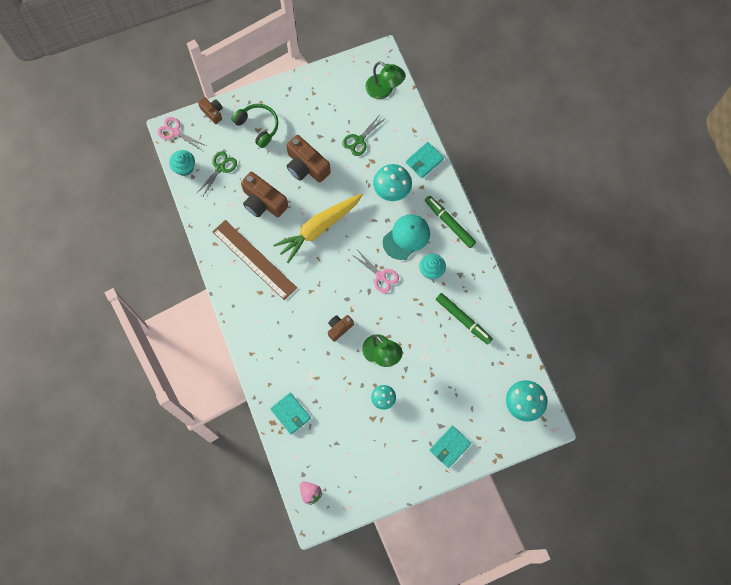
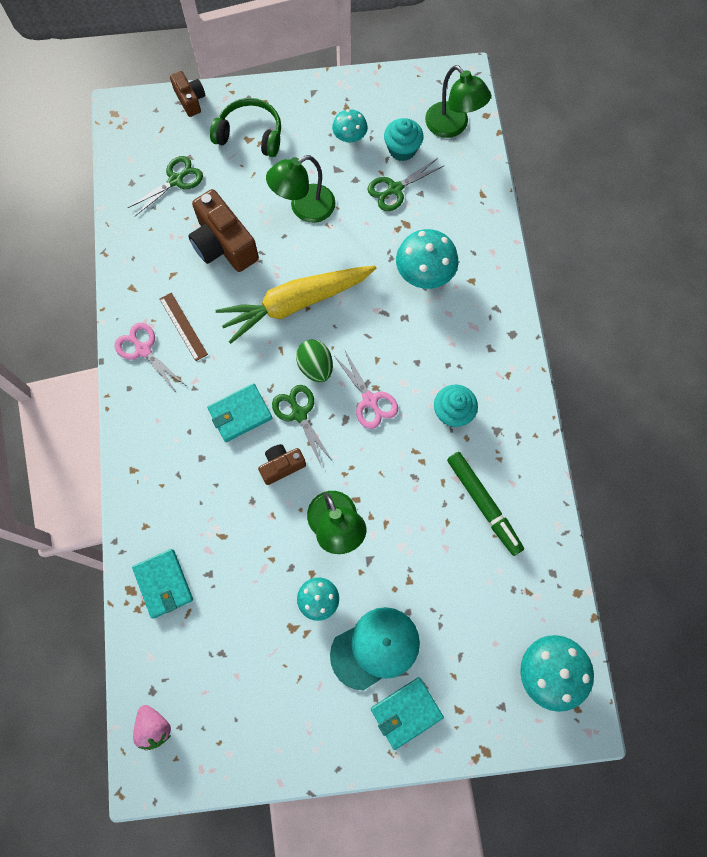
camera: 15 degrees right, 0 degrees up
pink scissors [157,117,206,151] -> pink scissors moved to [115,323,185,392]
turquoise cupcake [169,150,195,176] -> turquoise cupcake moved to [384,118,423,161]
brown ruler [213,220,297,300] -> brown ruler [160,293,208,361], size x0.48
green headphones [232,104,278,148] -> green headphones turned 45 degrees counterclockwise [210,98,281,157]
brown camera [286,135,331,183] -> green lamp [266,155,336,223]
turquoise cap [383,214,430,260] -> turquoise cap moved to [330,607,420,691]
turquoise wallet [406,142,444,178] -> turquoise wallet moved to [207,383,272,442]
green marker [425,196,476,248] -> none
none -> green scissors [272,385,334,467]
none -> green egg [296,339,333,383]
none -> turquoise mushroom [332,109,368,143]

